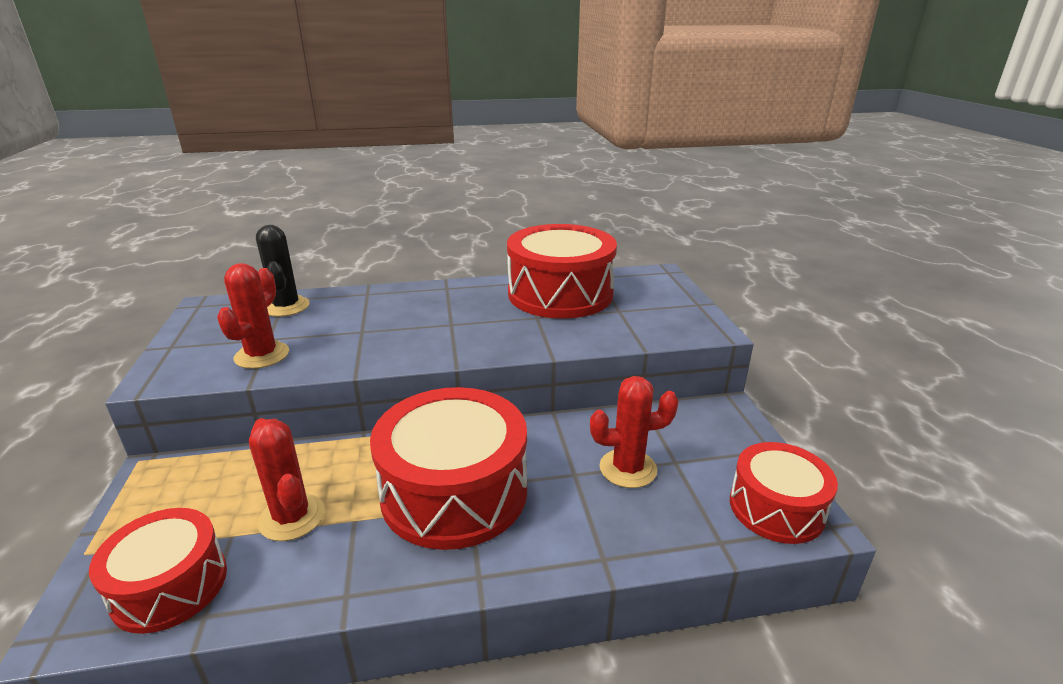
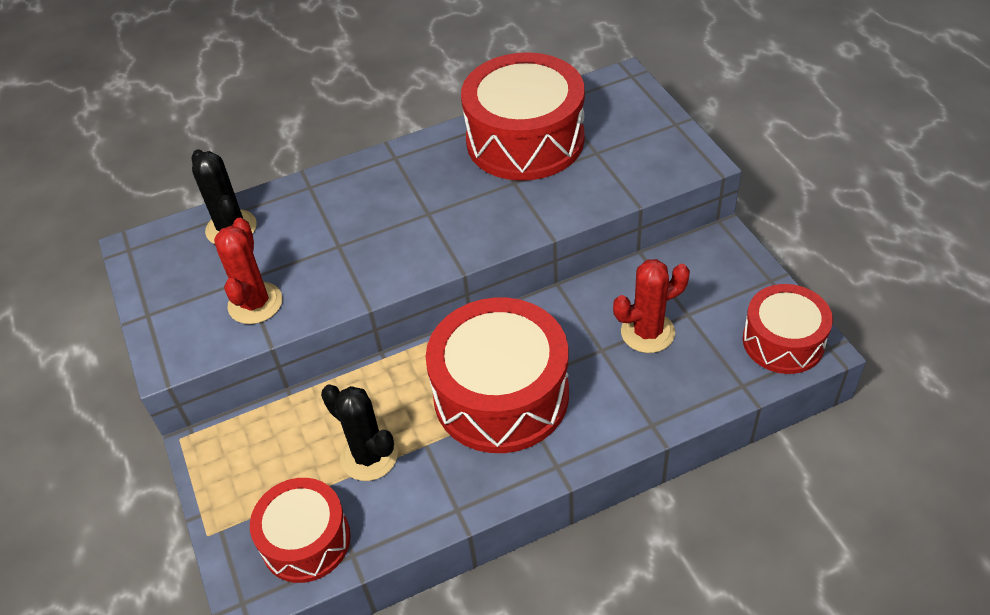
camera: 10 degrees left, 20 degrees up
red cactus [249,418,325,541] -> black cactus [321,384,398,481]

